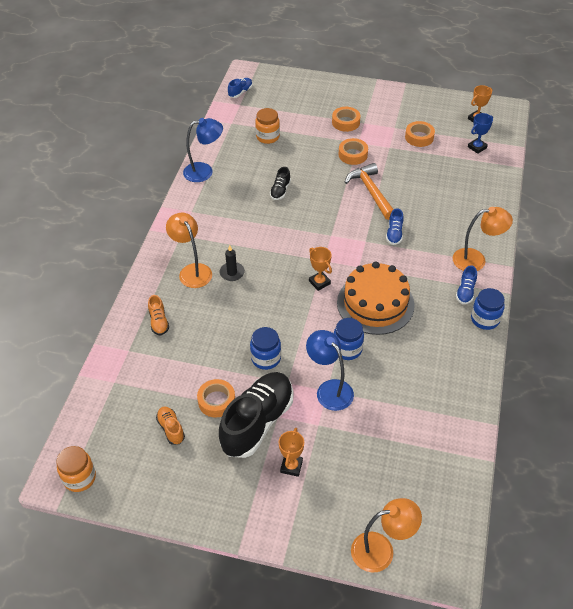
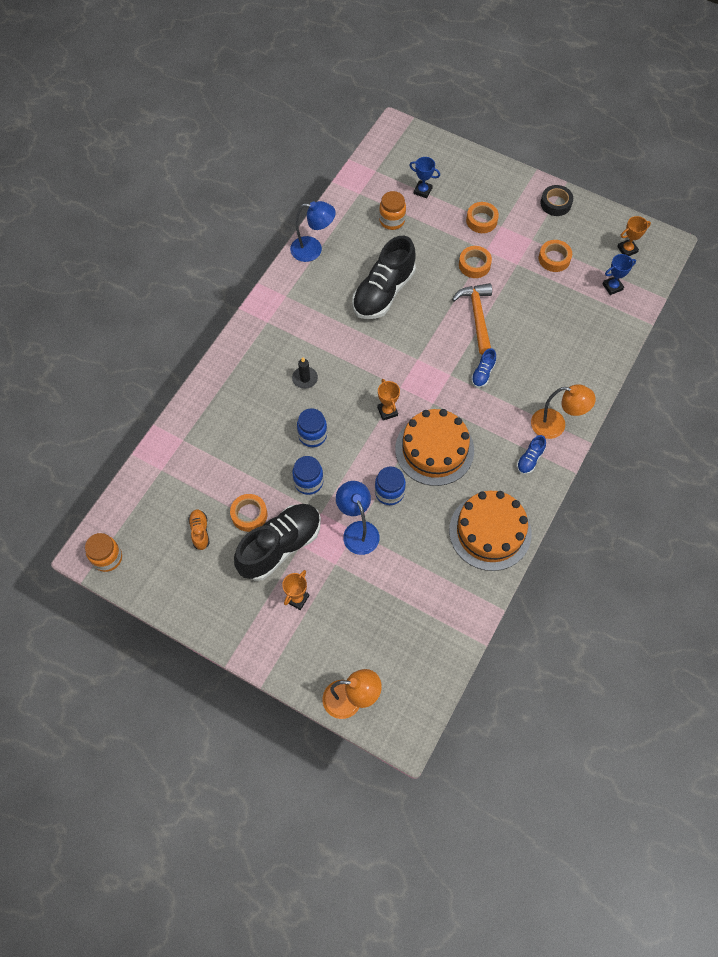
camera: 15 degrees right, 15 degrees up
orange shoe [148,295,169,335] -> none
orange lamp [166,213,212,288] -> none
blue shoe [228,78,253,98] -> none
black shoe [270,167,291,200] -> black shoe [352,236,416,319], size x2.30
blue jar [471,288,505,330] -> blue jar moved to [297,408,327,447]
none -> blue trophy [409,157,440,198]
none -> orange cake [449,491,532,571]
none -> black tape [541,185,573,216]

